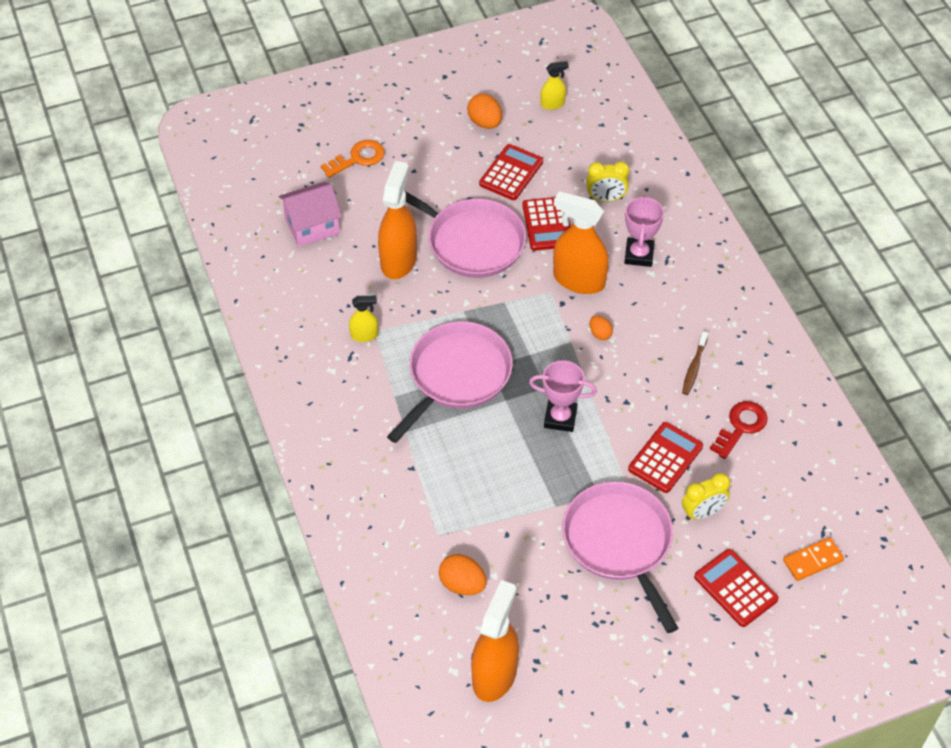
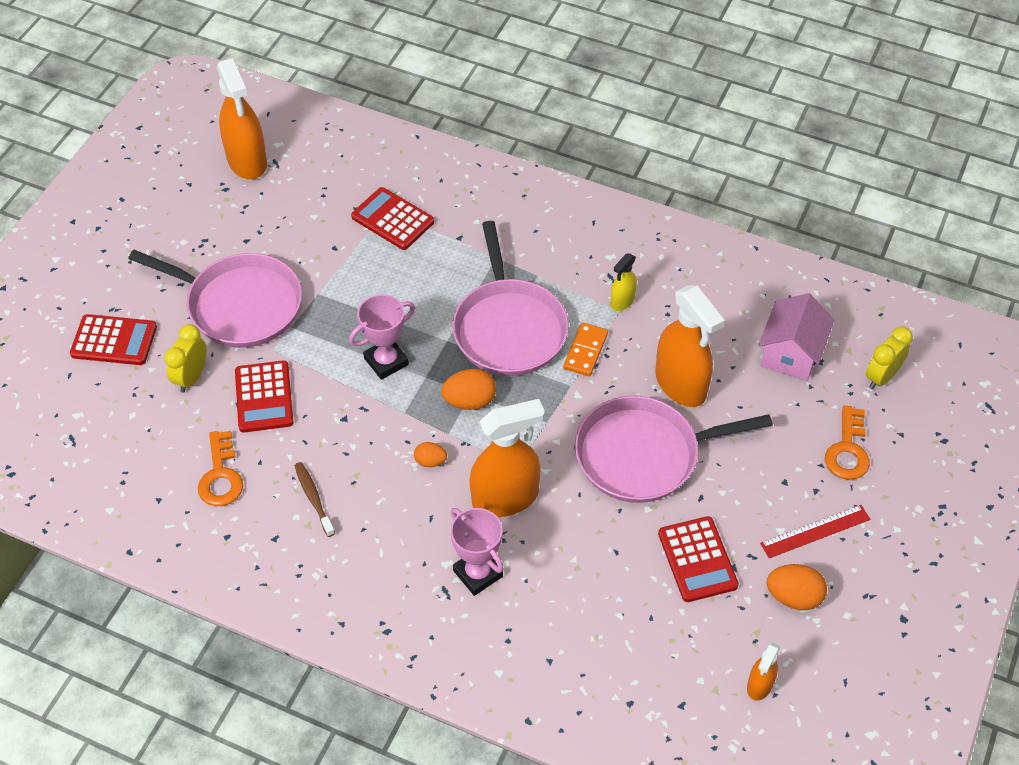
camera: 135 degrees right, 0 degrees up
orange egg [439,554,487,595] -> orange egg moved to [441,369,496,410]
red calculator [522,197,571,251] -> red calculator moved to [351,187,434,250]
yellow spray bottle [541,61,569,110] -> orange spray bottle [747,642,780,701]
yellow clock [586,161,629,202] -> yellow clock moved to [866,326,913,389]
red key [710,401,768,459] -> orange key [198,431,243,506]
orange domino [783,537,844,581] -> orange domino moved to [563,322,608,376]
none -> red ruler [760,505,870,558]

